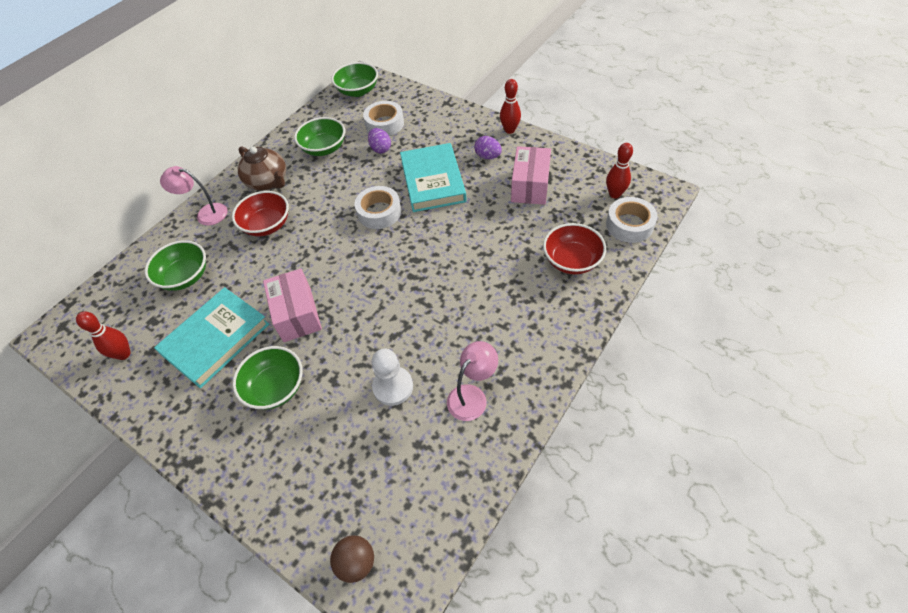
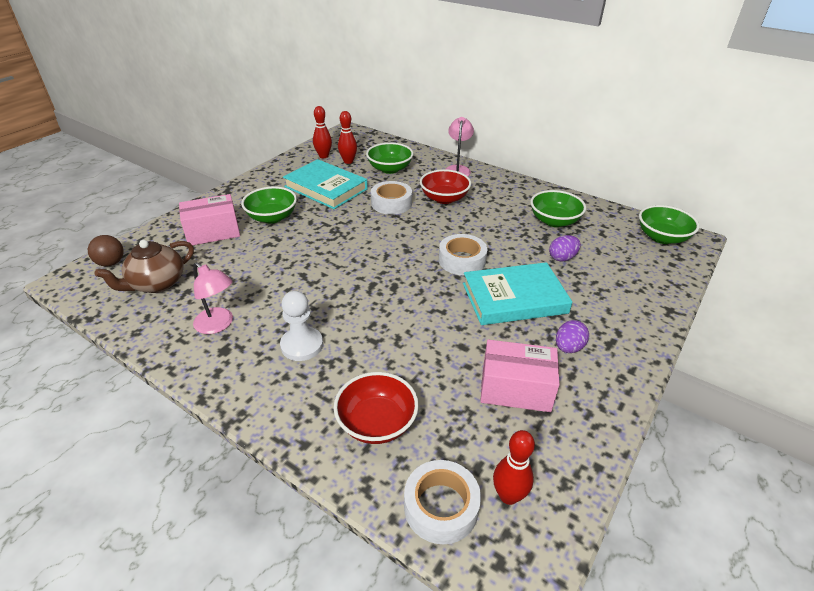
camera: 85 degrees right, 15 degrees down
brown teapot [238,146,286,190] -> brown teapot moved to [95,240,194,293]
pink box [263,269,322,342] -> pink box moved to [179,194,240,245]
white tape [363,101,404,136] -> white tape moved to [371,181,412,215]
white pawn [372,349,413,406] -> white pawn moved to [280,291,323,361]
red bowling pin [500,79,521,134] -> red bowling pin moved to [338,111,357,164]

